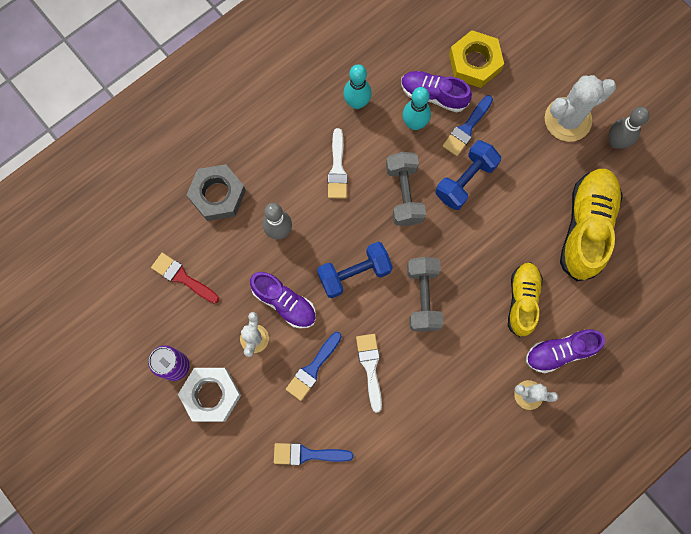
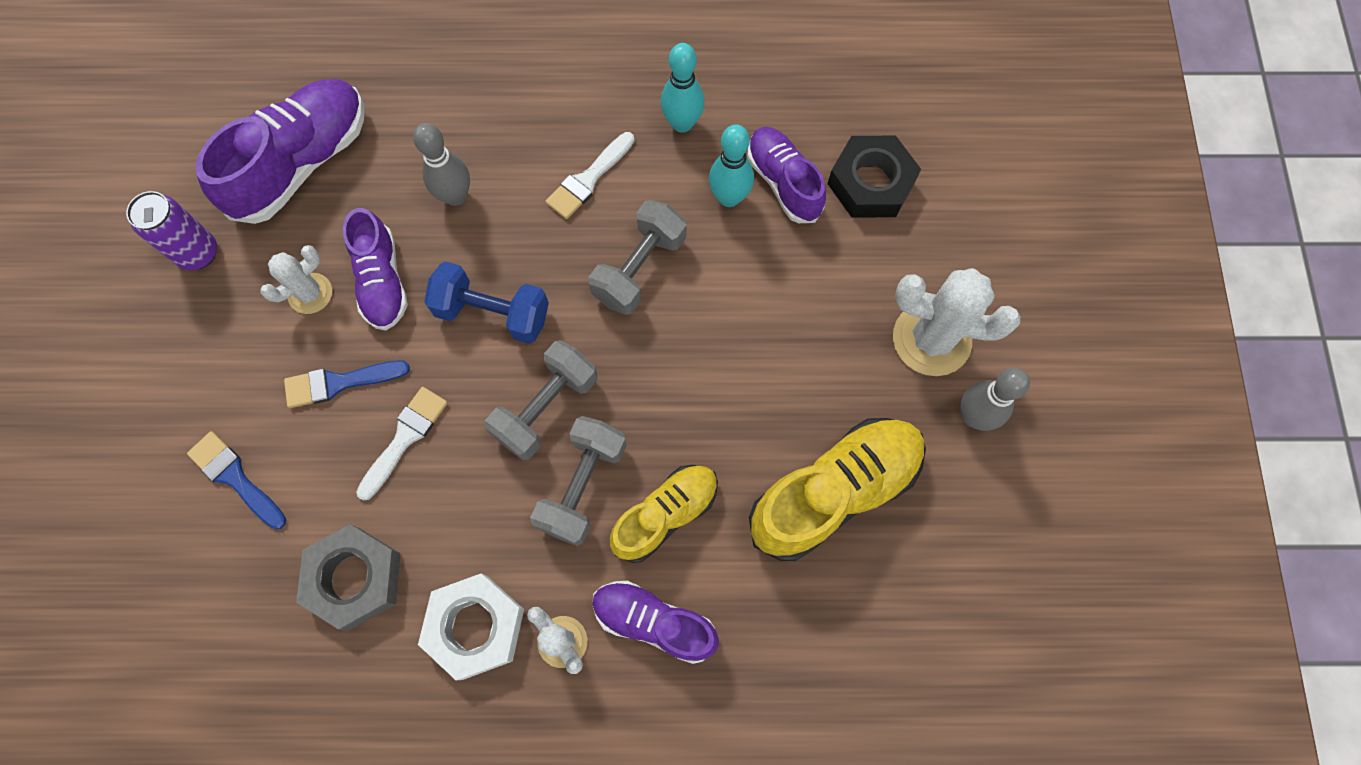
camera: 40 degrees right, 5 degrees down
red brush [151,253,219,304] -> purple shoe [195,79,364,224]
white nut [178,368,241,422] -> white nut moved to [418,573,524,680]
grey nut [187,164,246,221] -> grey nut moved to [296,524,401,631]
blue dumbbell [435,140,501,210] -> none
blue brush [443,95,493,156] -> none
yellow nut [449,30,504,88] -> black nut [827,136,921,218]
none -> grey dumbbell [530,416,627,546]

